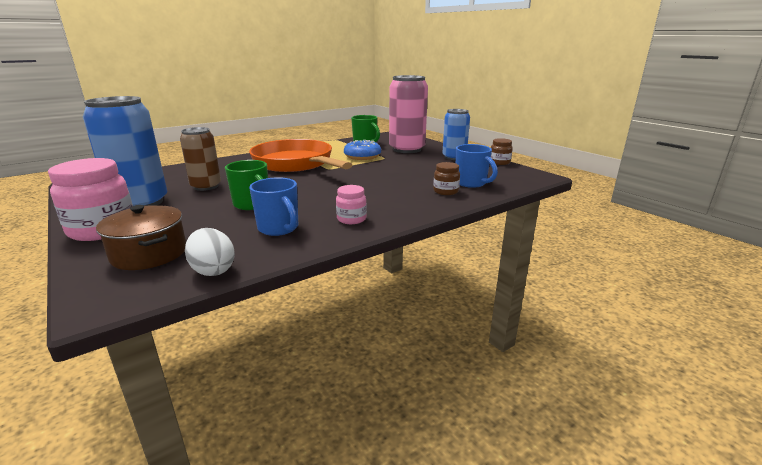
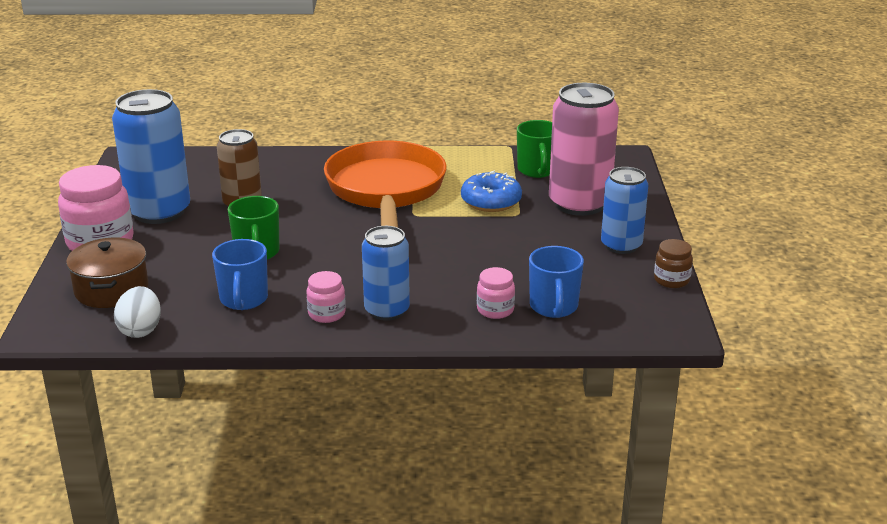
camera: 35 degrees right, 5 degrees up
brown jar [433,162,460,195] -> pink jar [477,267,515,319]
none -> blue can [362,226,410,321]

